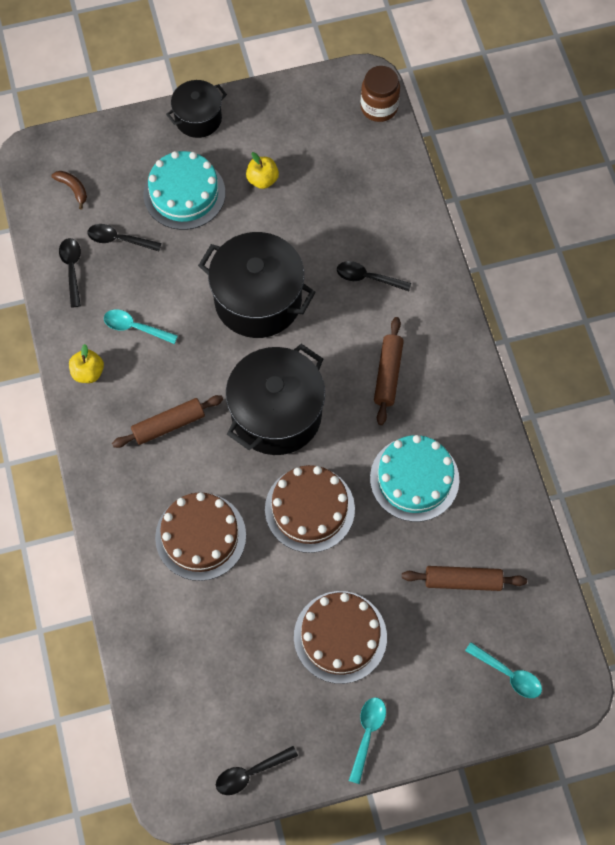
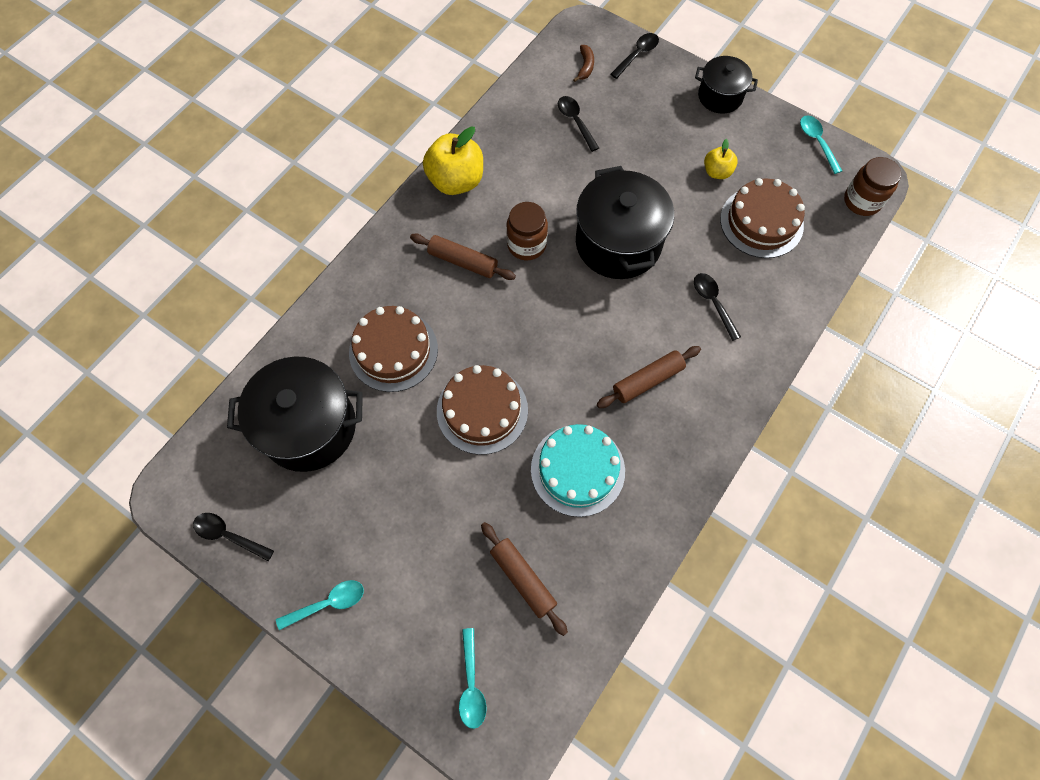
camera: 50 degrees right, 0 degrees up
black spoon [59,238,81,307] -> black spoon moved to [610,33,659,79]
yellow apple [69,344,104,383] -> yellow apple [423,127,483,195], size x1.84
turquoise spoon [104,310,178,344] -> turquoise spoon moved to [800,115,842,174]
turquoise cake [144,151,225,230] -> none
black pot [226,344,325,455] -> black pot moved to [227,356,363,472]
brown cake [294,591,387,684] -> brown cake moved to [720,178,805,258]
none -> brown jar [506,202,548,260]

